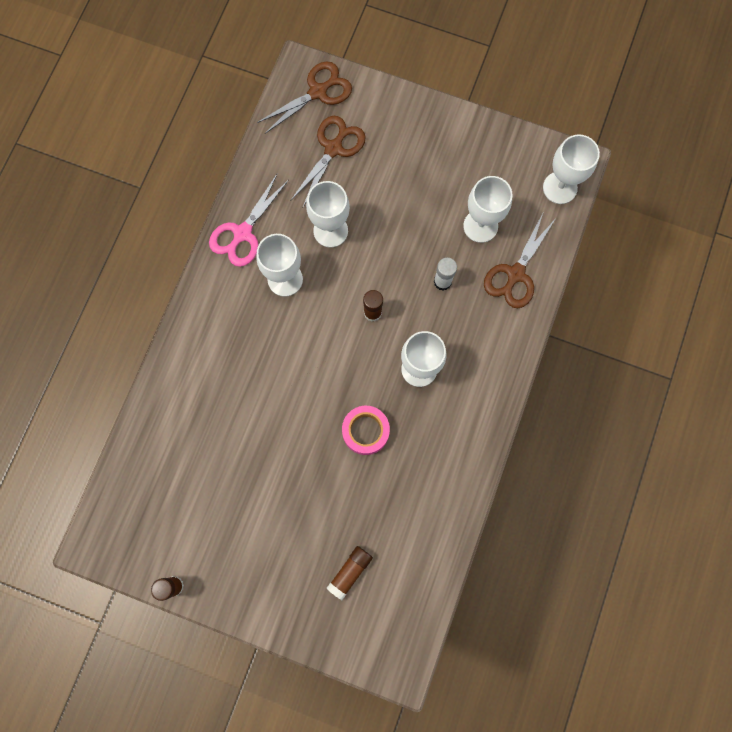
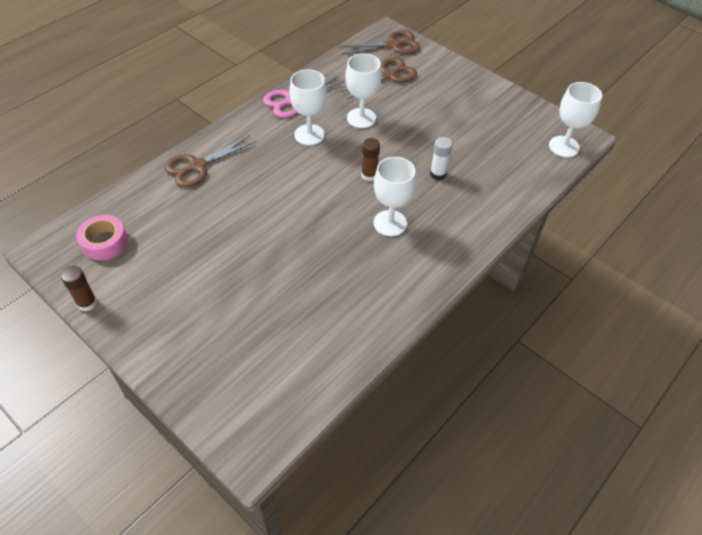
camera: 20 degrees right, 25 degrees down
brown glue stick [327,546,373,600] -> none
pink tape [342,406,390,455] -> pink tape moved to [76,215,128,260]
white goblet [463,176,512,243] -> none
brown scissors [484,213,556,308] -> brown scissors moved to [165,135,257,188]

